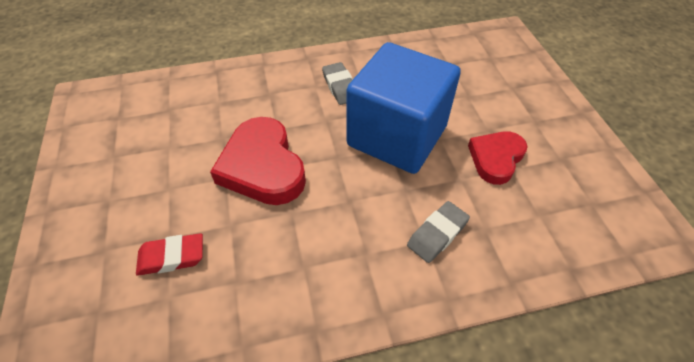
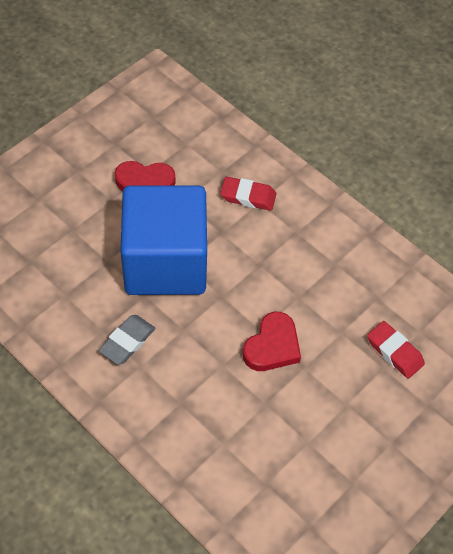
camera: 125 degrees left, 5 degrees up
red heart [210,117,306,205] -> red heart [243,312,301,371], size x0.64
grey eraser [407,201,470,263] -> red eraser [220,177,276,211]

